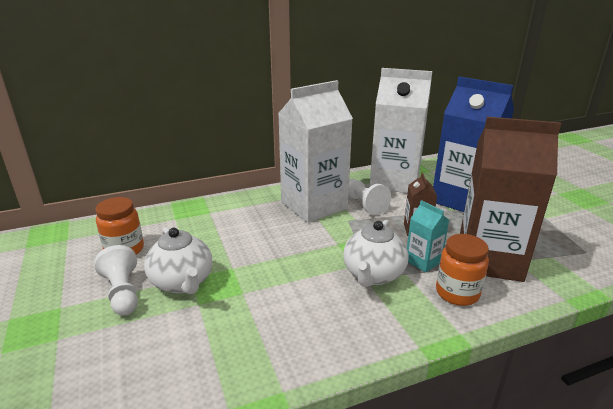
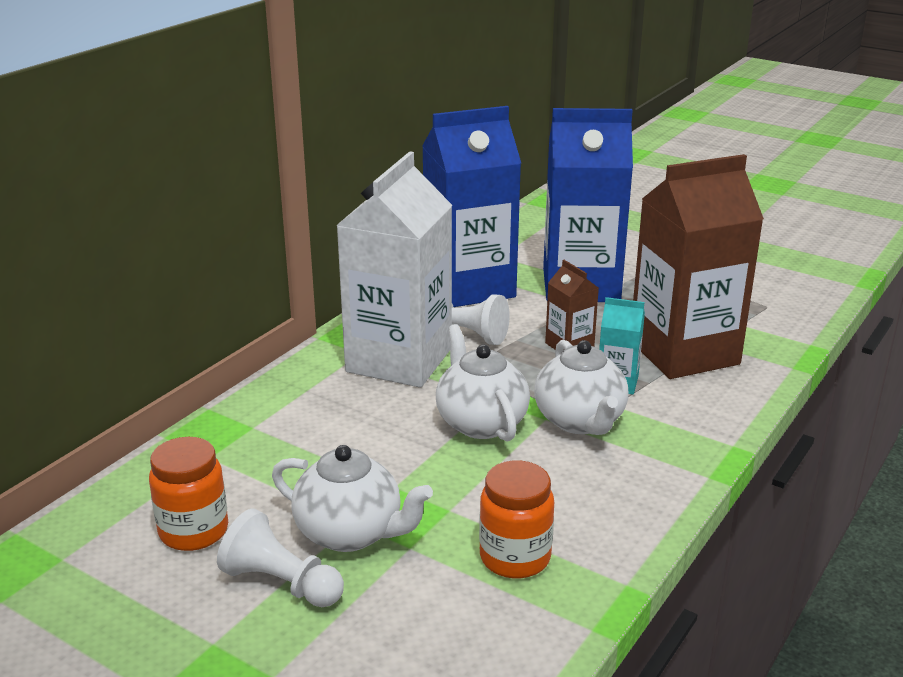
camera: 35 degrees left, 0 degrees up
white carton [370,68,432,193] -> blue carton [422,106,521,307]
orange jar [436,234,489,306] -> orange jar moved to [479,460,554,578]
none -> white teapot [436,324,530,441]

